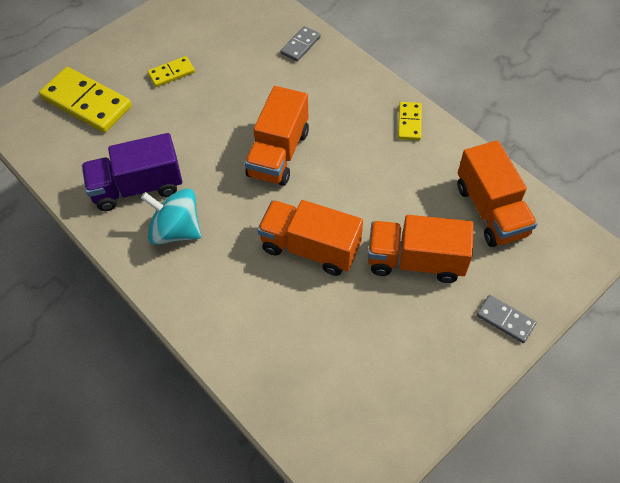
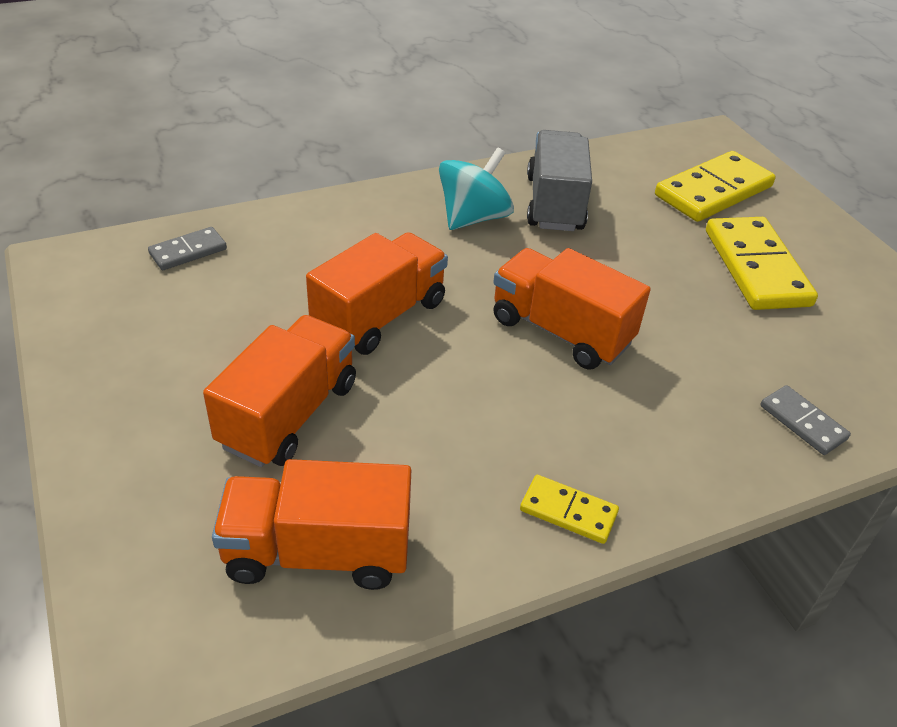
camera: 105 degrees right, 15 degrees down
purple truck [82,133,182,211] -> grey truck [527,130,592,231]
yellow domino [147,56,195,87] -> yellow domino [706,217,818,310], size x1.95
grey domino [477,295,537,343] -> grey domino moved to [148,227,227,270]

